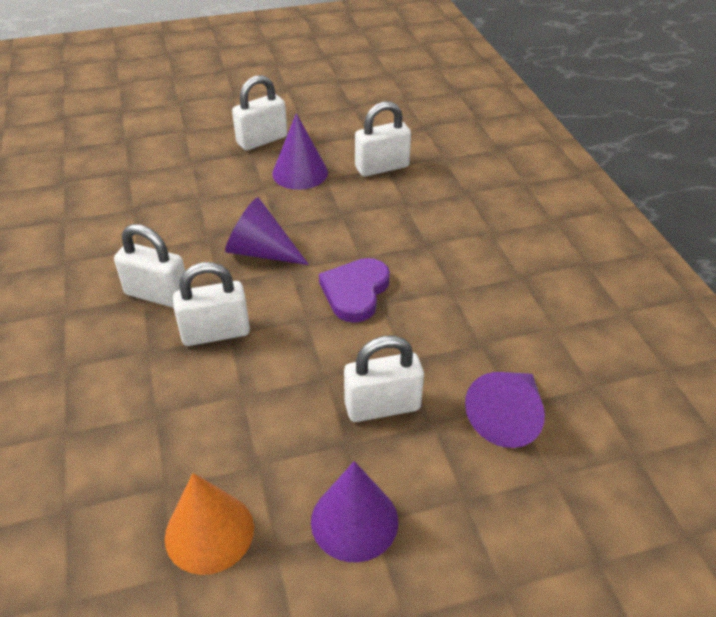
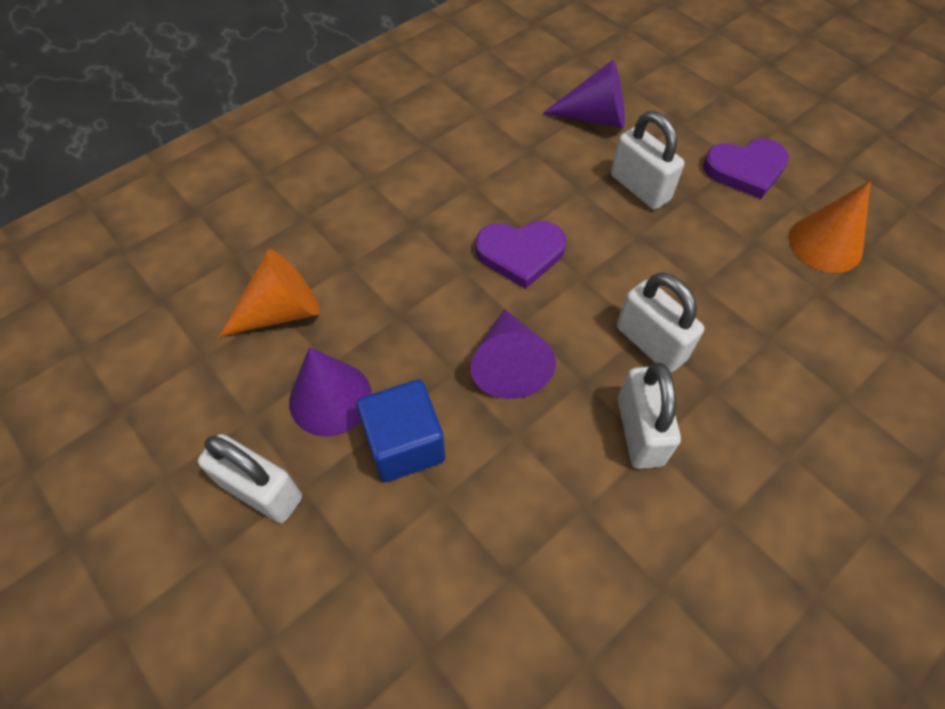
camera: 115 degrees left, 15 degrees up
purple cone [311,461,398,562] -> purple heart [703,139,789,199]
white padlock [355,101,411,177] -> orange cone [219,250,319,337]
none -> blue cube [356,379,445,482]

